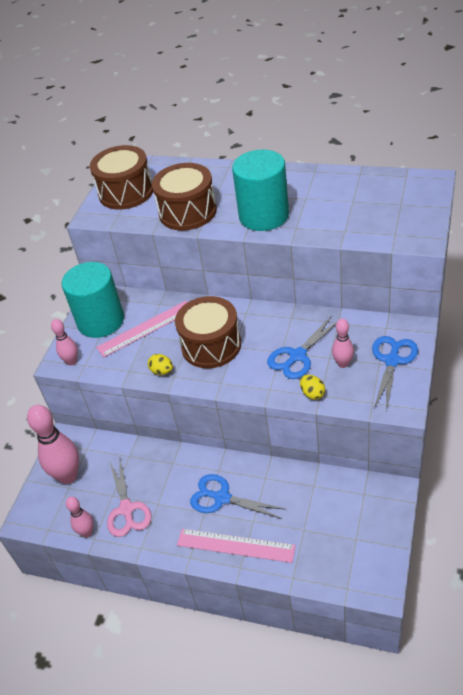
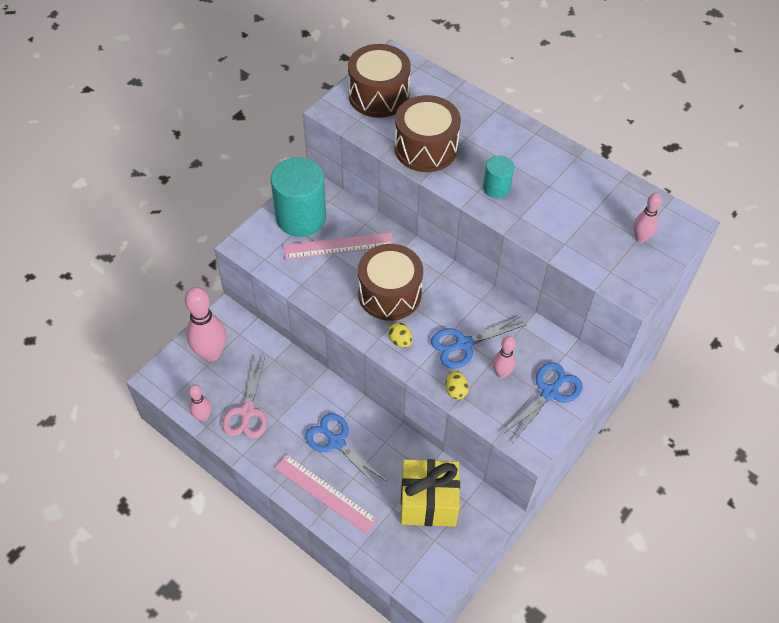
camera: 15 degrees right, 10 degrees up
pink bowling pin [51,319,78,365] -> pink bowling pin moved to [633,193,662,242]
yellow egg [148,354,173,375] -> yellow egg moved to [388,323,413,348]
turquoise cylinder [232,150,289,231] -> turquoise cylinder [483,155,514,198], size x0.50
none -> yellow gift [401,459,460,527]

